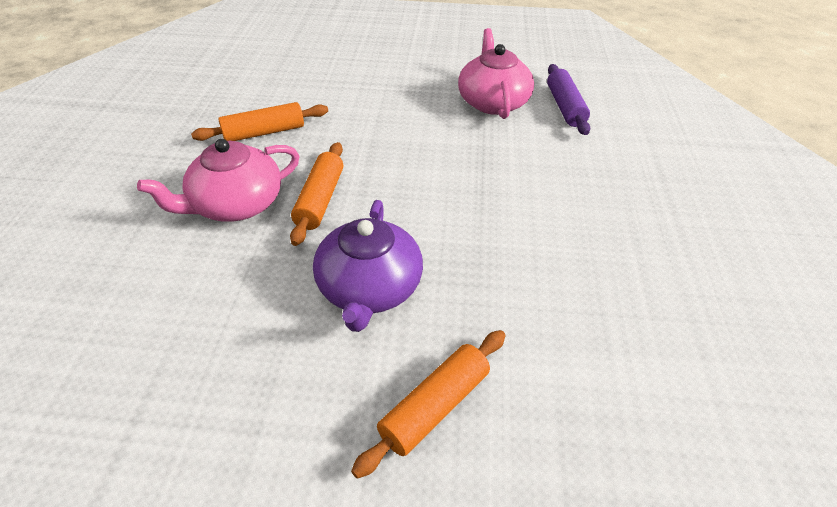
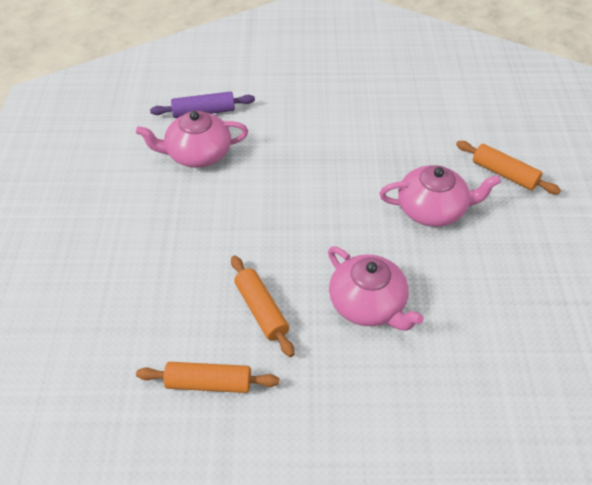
camera: 95 degrees left, 5 degrees up
orange rolling pin [290,142,343,246] -> orange rolling pin moved to [136,362,279,393]
purple teapot [313,200,423,332] -> pink teapot [379,165,501,227]

